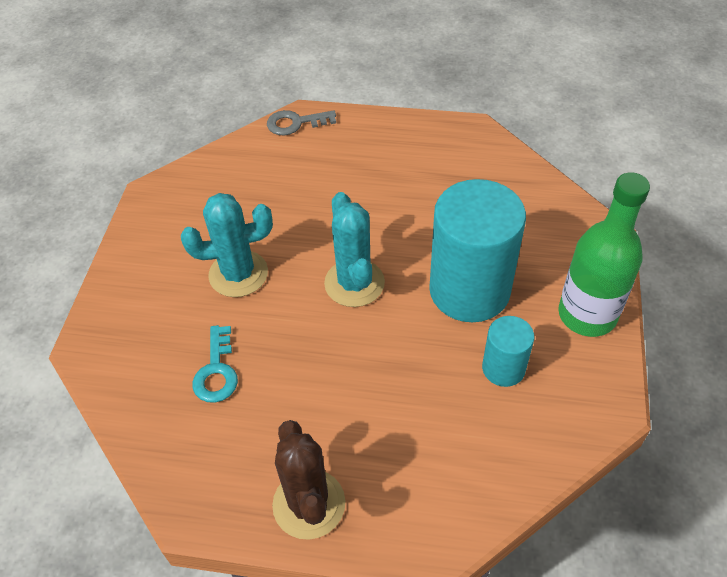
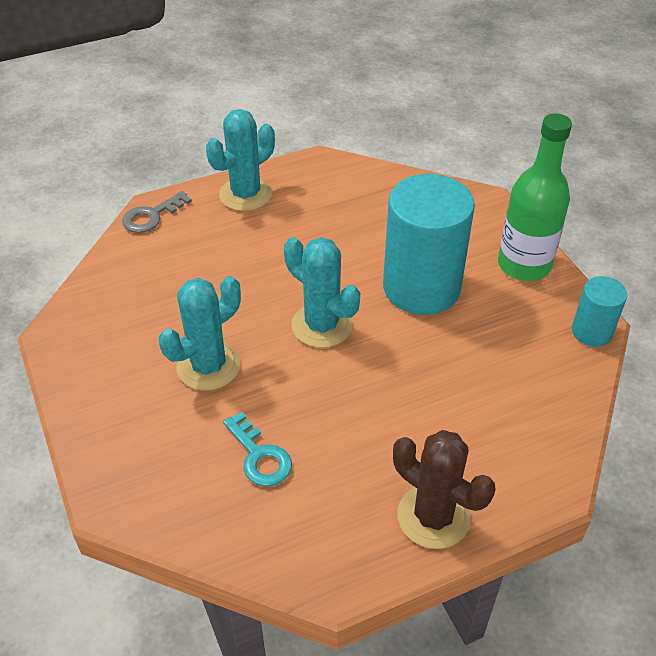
camera: 35 degrees left, 5 degrees down
turquoise cylinder [482,316,534,387] -> turquoise cylinder moved to [572,276,627,347]
none -> turquoise cactus [206,109,275,211]

